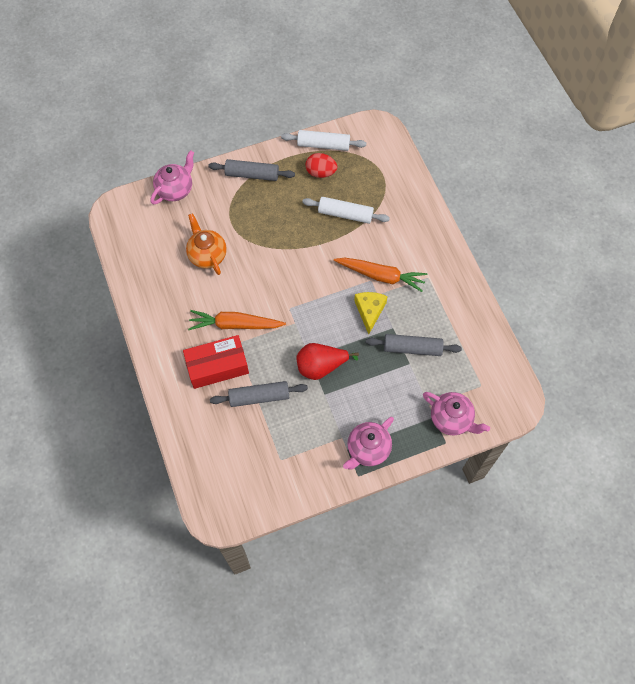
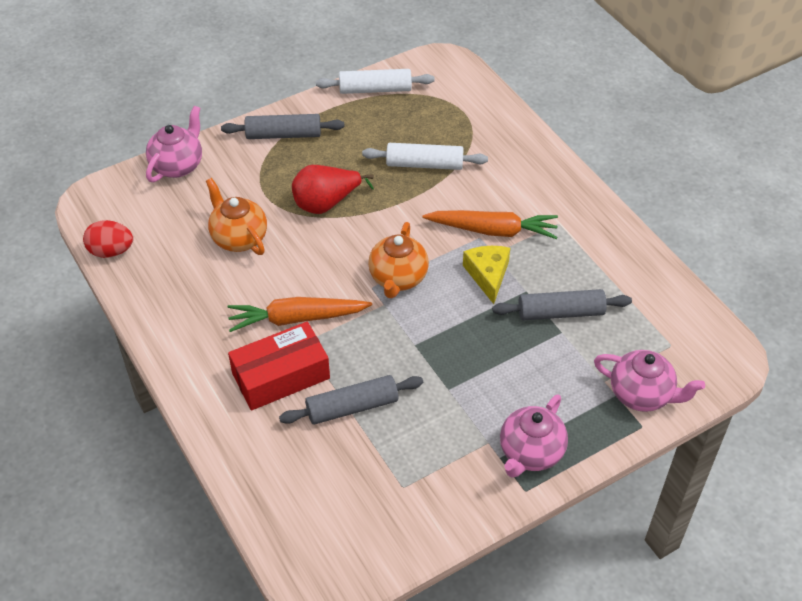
camera: 10 degrees left, 15 degrees down
red pear [296,343,359,380] -> red pear moved to [292,165,374,214]
red egg [305,153,337,178] -> red egg moved to [83,220,133,258]
none -> orange teapot [368,222,429,298]

